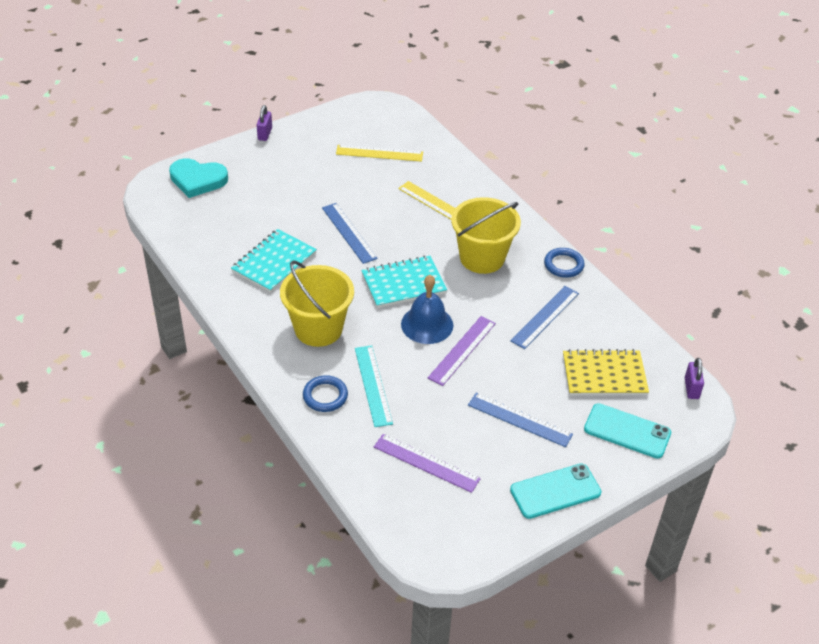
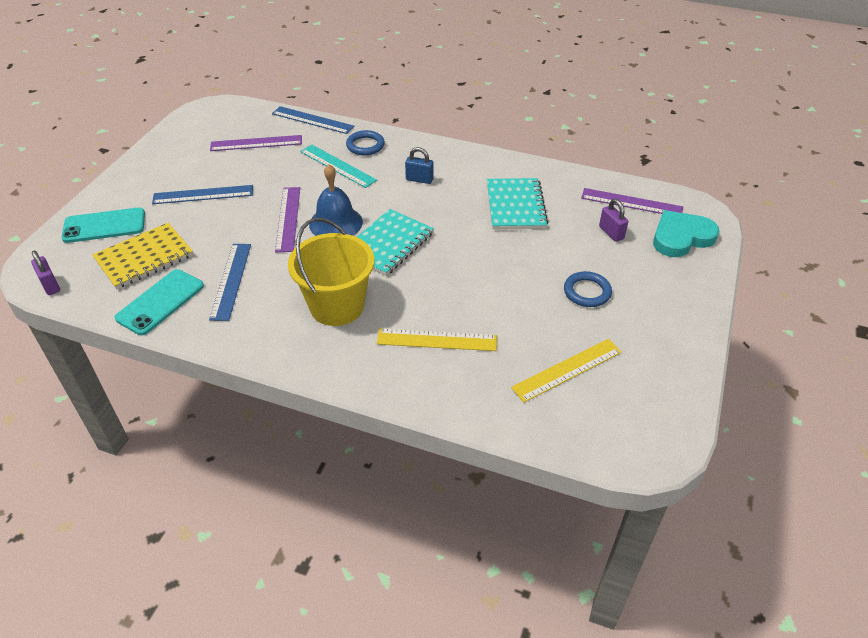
camera: 145 degrees right, 0 degrees up
purple padlock [257,105,272,141] -> purple padlock moved to [599,199,628,242]
yellow bucket [280,261,354,347] -> blue padlock [405,147,434,184]
blue ruler [322,203,378,264] -> blue ruler moved to [272,106,354,134]
turquoise phone [510,463,601,519] -> turquoise phone moved to [115,269,204,335]
blue ring [544,248,585,278] -> blue ring moved to [564,271,612,307]
none -> purple ruler [581,188,683,214]

